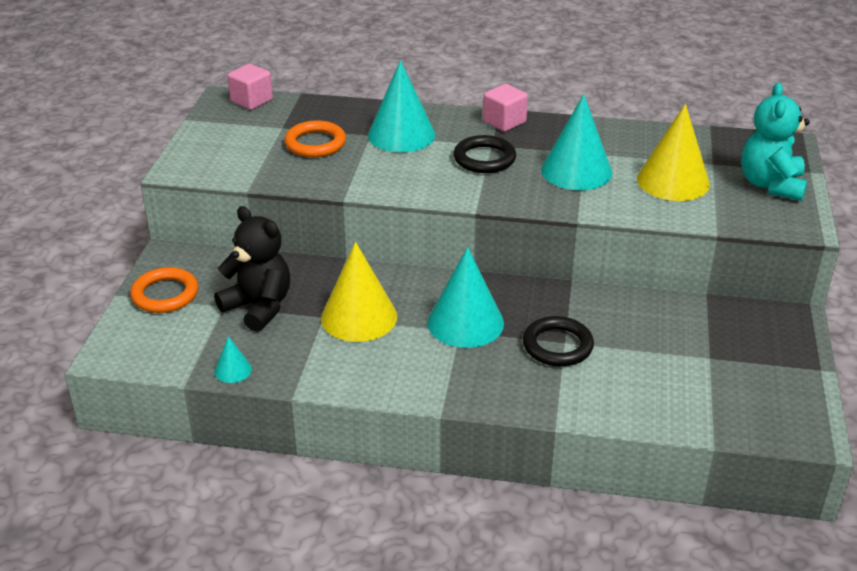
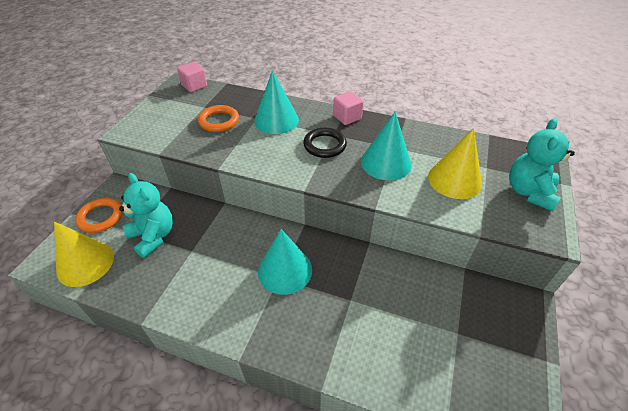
camera: 10 degrees right, 10 degrees up
black teddy bear [214,206,290,332] -> turquoise teddy bear [119,173,173,258]
turquoise cone [215,336,252,383] -> none
yellow cone [321,242,397,342] -> yellow cone moved to [54,222,114,287]
black ring [523,316,594,366] -> none

